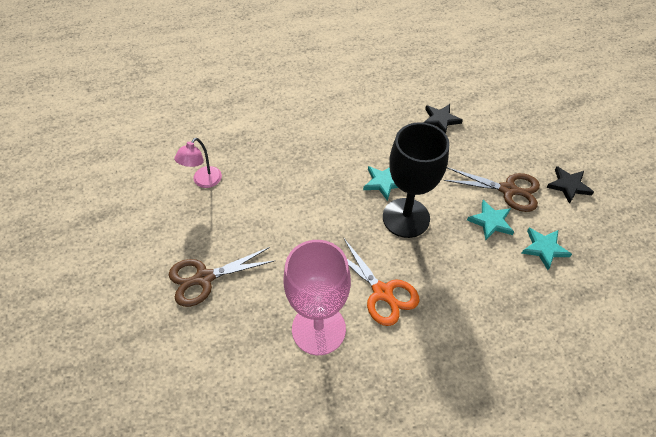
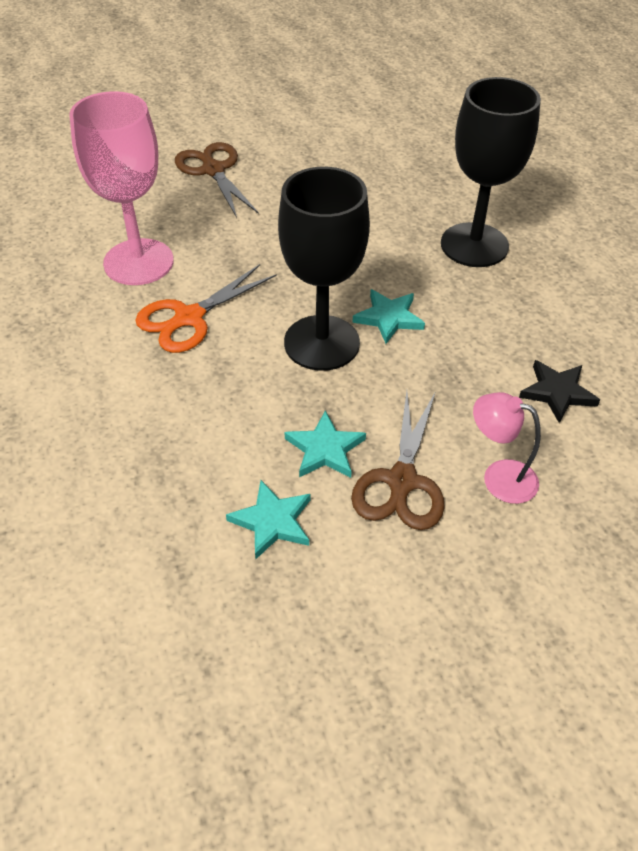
camera: 85 degrees right, 5 degrees down
pink lamp [174,138,222,188] -> pink lamp moved to [473,392,541,504]
black star [546,166,594,204] -> none
none -> black goblet [441,77,541,267]

